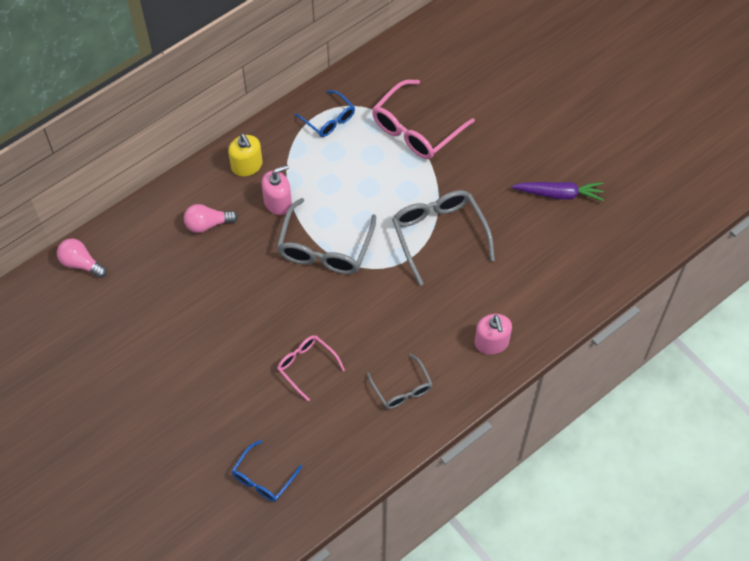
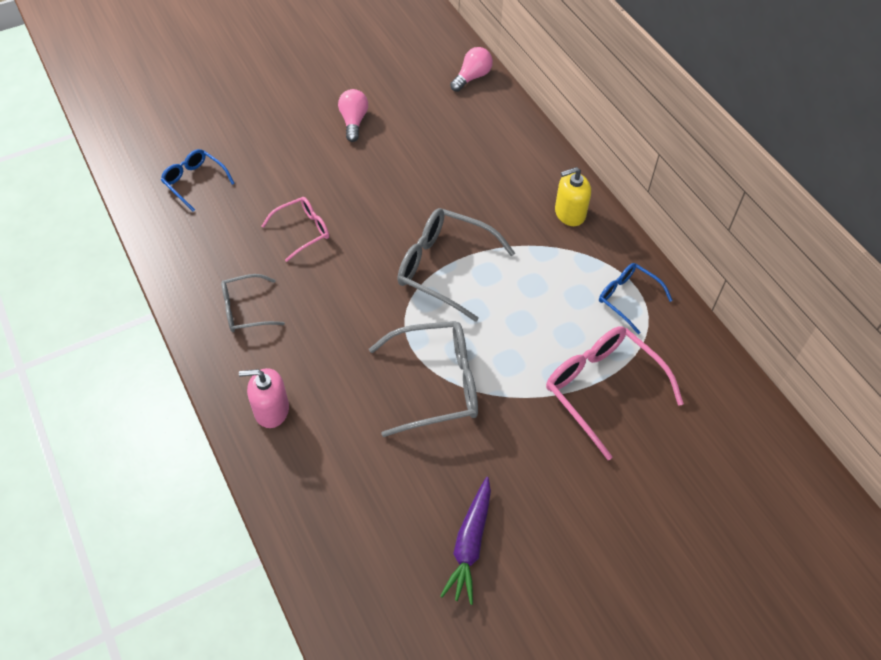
camera: 100 degrees right, 5 degrees down
pink light bulb [184,204,238,233] -> pink light bulb moved to [338,89,368,142]
pink soap dispenser [262,165,292,215] -> none
blue glasses [295,90,355,137] -> blue glasses turned 75 degrees clockwise [599,263,673,334]

